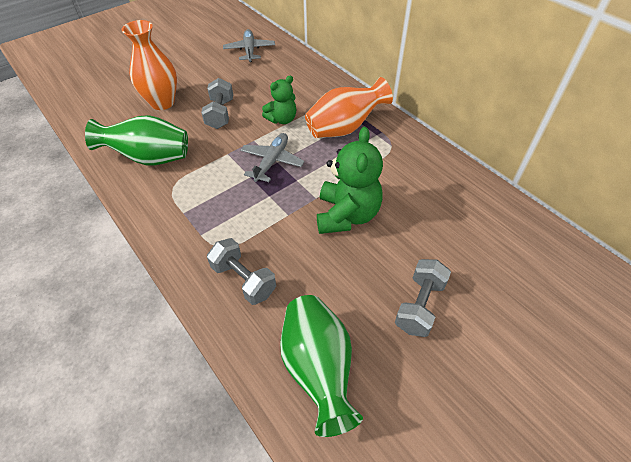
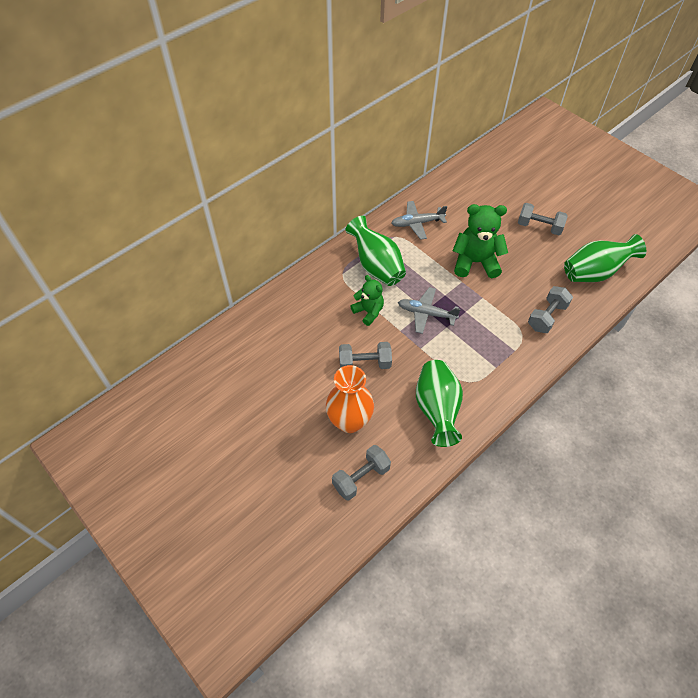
camera: 95 degrees left, 5 degrees up
grey plane [223,29,275,62] -> grey plane moved to [392,201,447,240]
orange vase [305,77,393,138] -> green vase [345,216,406,286]
none -> grey dumbbell [332,445,391,500]

